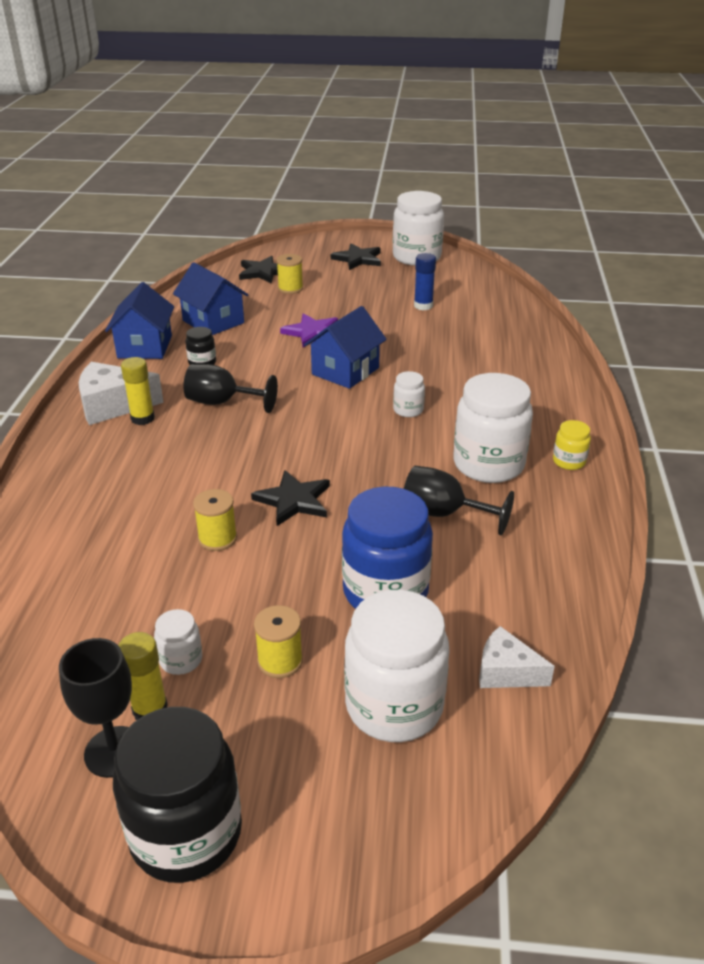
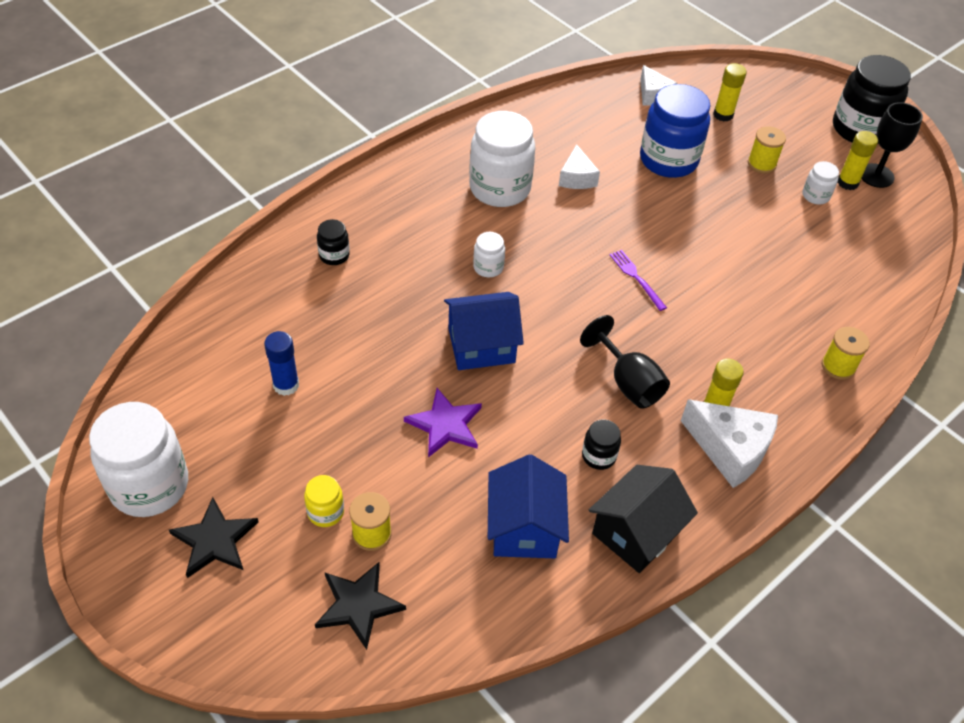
camera: 140 degrees left, 15 degrees up
blue house [105,282,174,359] -> black house [589,465,698,573]
yellow spool [193,489,237,551] -> yellow spool moved to [822,327,870,380]
black star [251,470,330,526] -> none
white jar [344,590,449,742] -> yellow glue stick [713,63,747,122]
black goblet [404,466,514,535] -> white cheese [559,144,600,189]
yellow jar [553,420,591,470] -> yellow jar moved to [304,475,344,527]
none -> black jar [317,219,350,265]
none -> purple fork [610,250,667,311]

